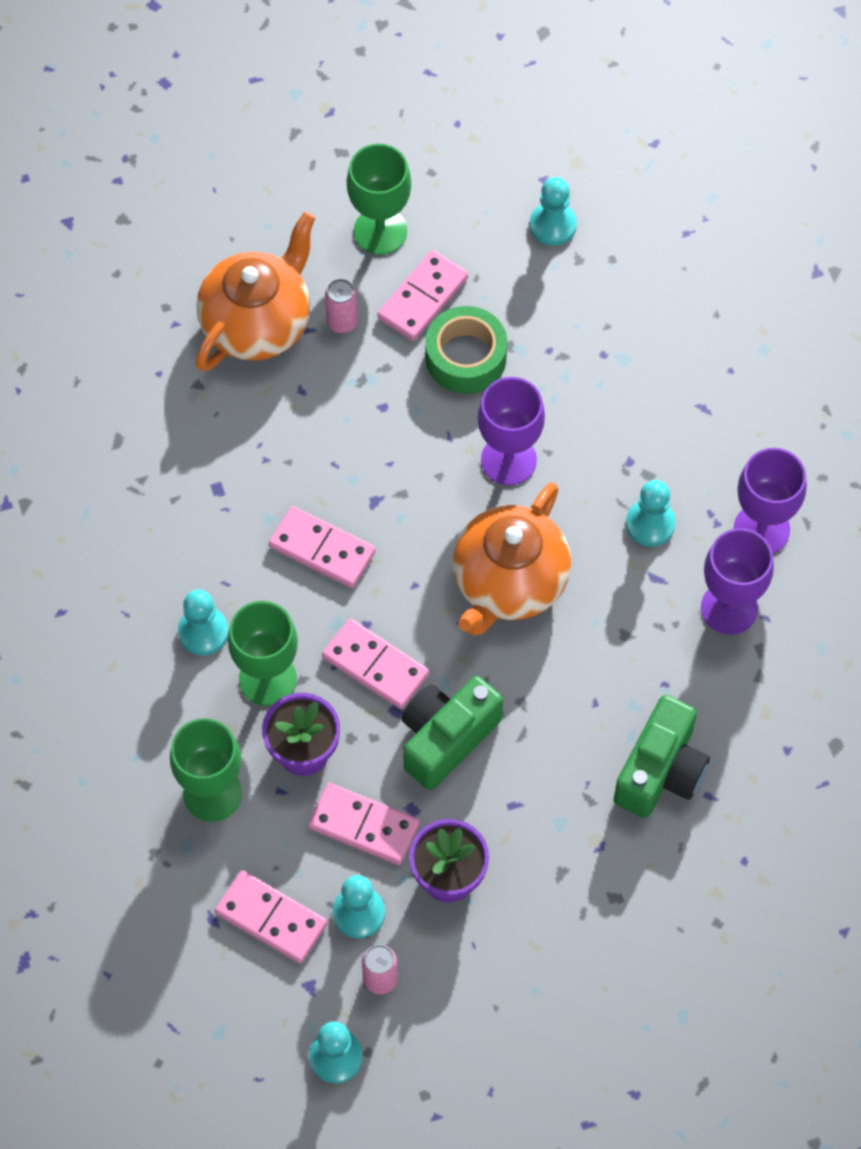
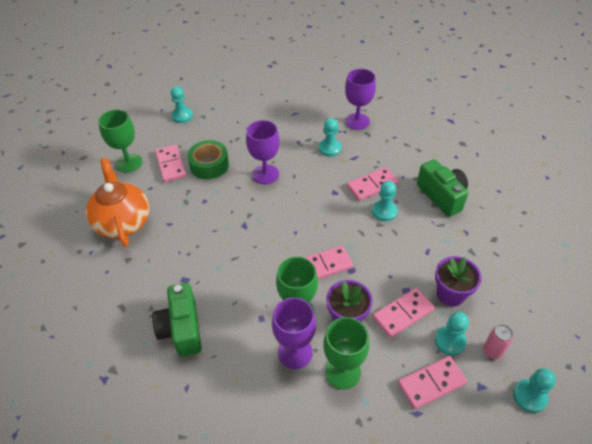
camera: 55 degrees left, 15 degrees down
turquoise pawn [178,589,229,655] -> turquoise pawn moved to [372,181,398,221]
pink domino [269,506,375,588] -> pink domino moved to [347,167,399,201]
pink can [325,279,358,333] -> none
green camera [401,676,503,790] -> green camera moved to [152,283,202,357]
orange teapot [453,482,571,636] -> none
purple goblet [701,528,774,635] -> purple goblet moved to [272,298,316,369]

